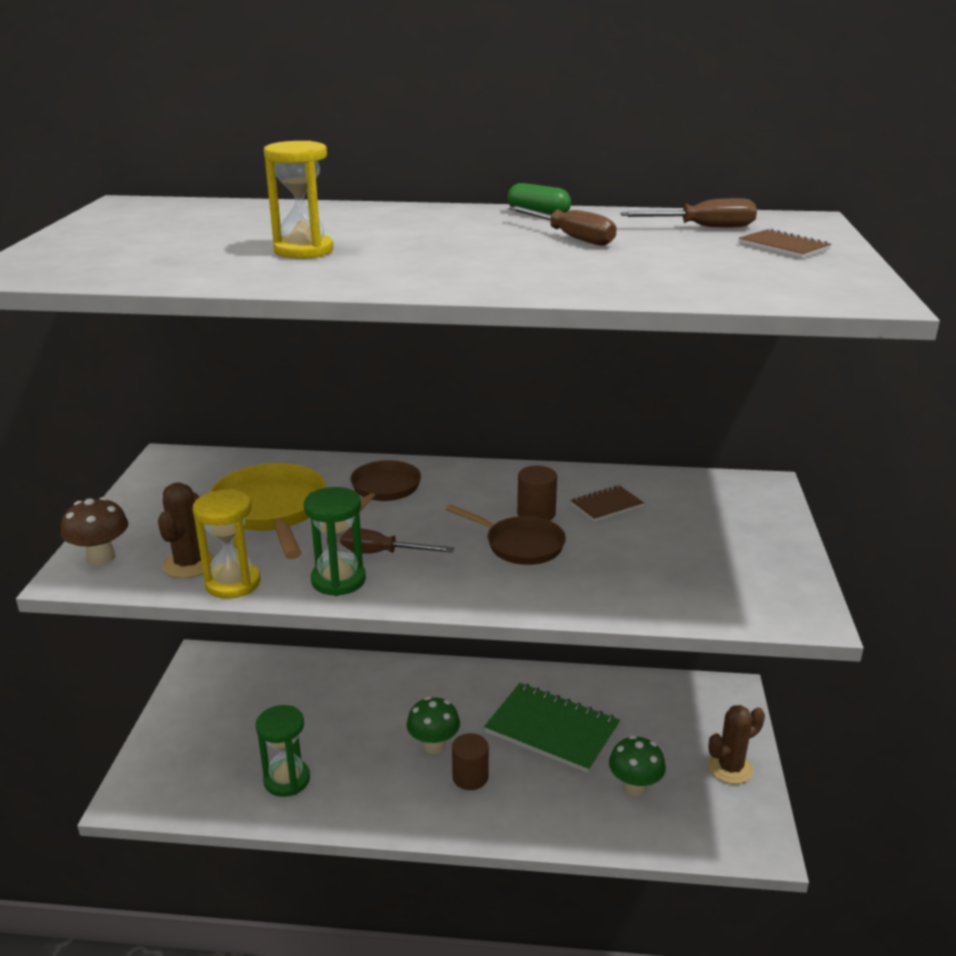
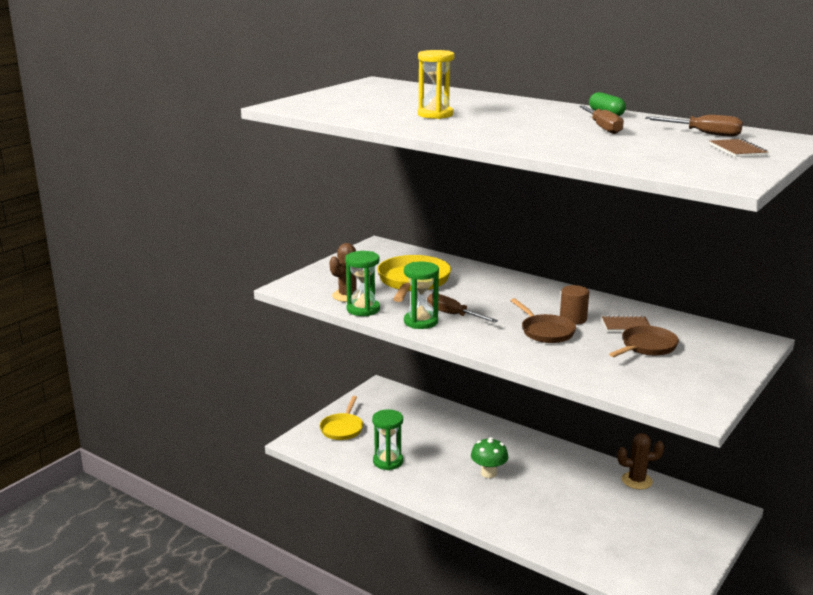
camera: 30 degrees right, 5 degrees down
brown mushroom [61,497,128,565] -> none
yellow hourglass [193,489,261,599] -> green hourglass [345,251,380,316]
brown pan [350,460,421,513] -> brown pan moved to [609,326,679,357]
brown cylinder [452,733,489,790] -> none
green notebook [484,683,620,773] -> none
green mushroom [609,735,666,797] -> none
brown cactus [708,705,765,784] -> brown cactus moved to [617,433,664,489]
none -> yellow pan [320,396,363,440]

